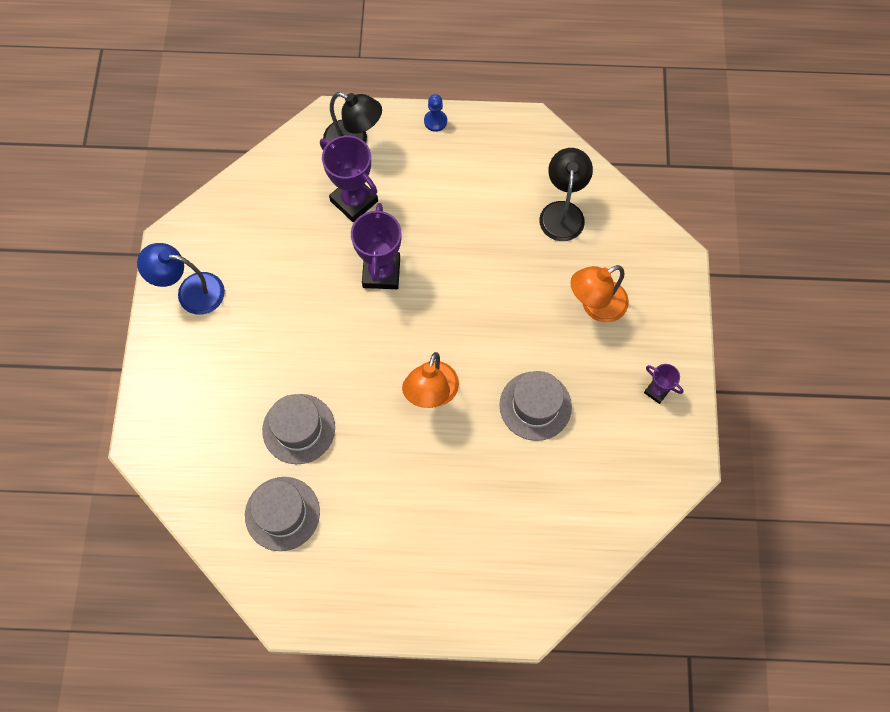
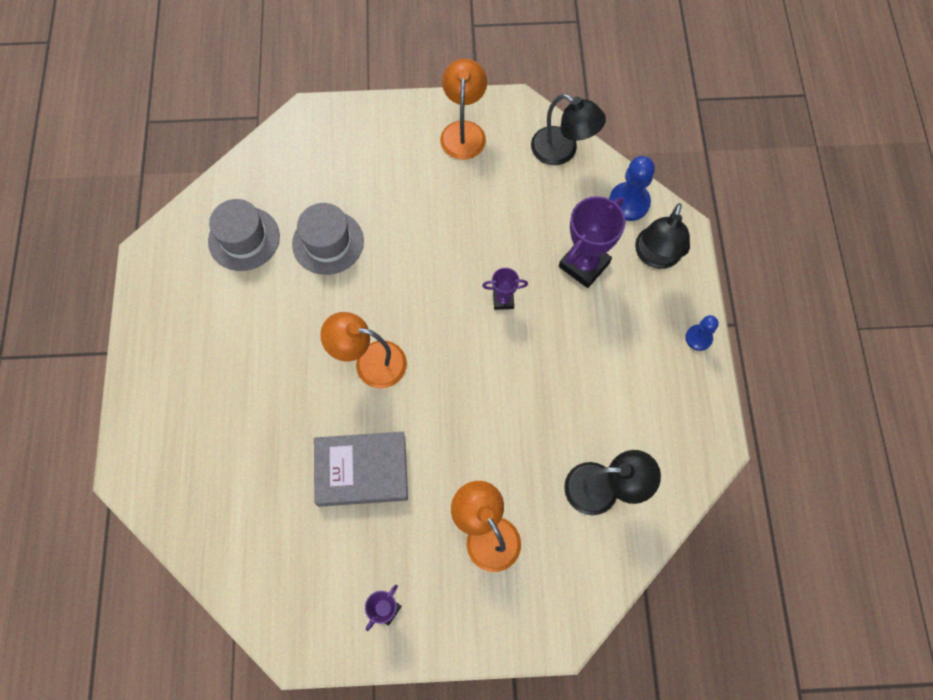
camera: 85 degrees right, 0 degrees up
blue lamp [137,243,225,315] -> orange lamp [440,59,487,160]
purple trophy [351,203,401,289] -> purple trophy [482,268,528,310], size x0.52
grey hat [500,371,572,441] -> grey book [314,432,408,507]
none -> black lamp [531,94,606,165]
none -> blue pawn [609,156,655,221]

